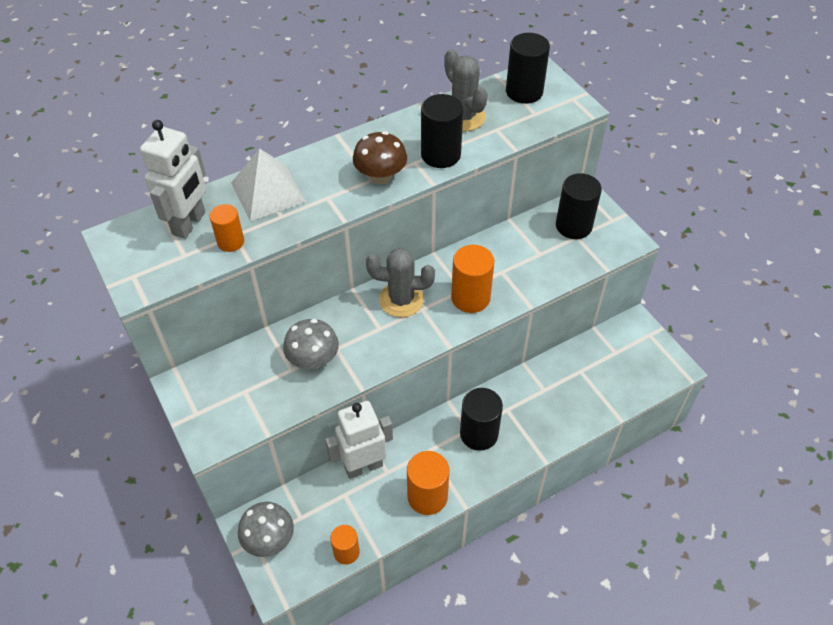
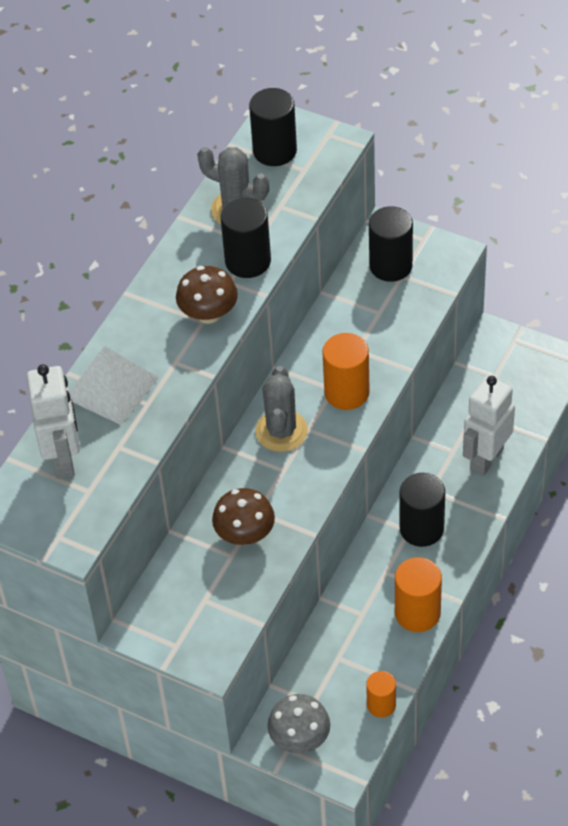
camera: 30 degrees left, 0 degrees up
orange cylinder [209,204,244,252] -> none
grey mushroom [283,319,339,369] -> brown mushroom [212,488,275,545]
white robot [325,401,393,479] -> white robot moved to [463,375,515,476]
grey cactus [366,248,435,317] -> grey cactus turned 60 degrees counterclockwise [255,366,308,452]

